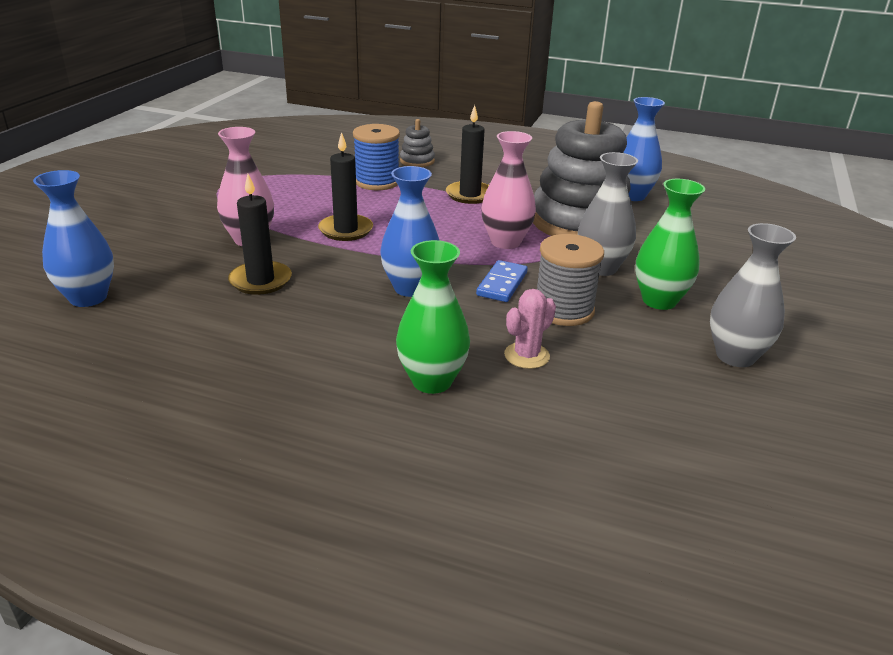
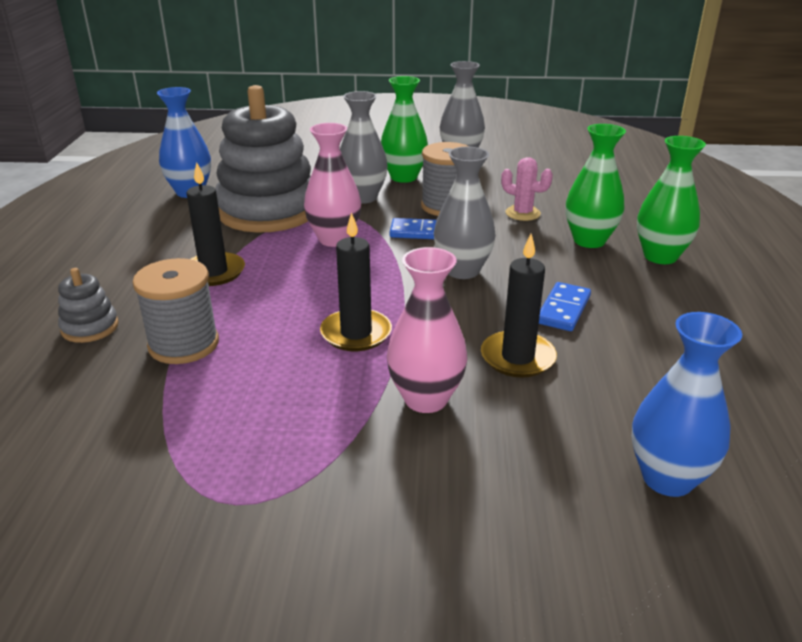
camera: 105 degrees left, 0 degrees up
blue spool [353,124,400,190] -> grey spool [132,258,219,364]
blue vase [380,166,440,297] -> grey vase [434,147,496,279]
none -> blue domino [539,282,591,331]
none -> green vase [637,136,706,264]

